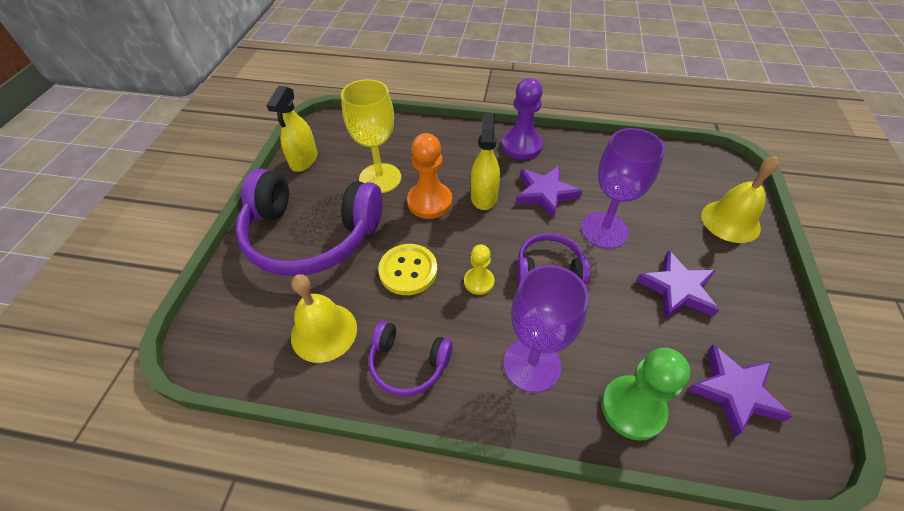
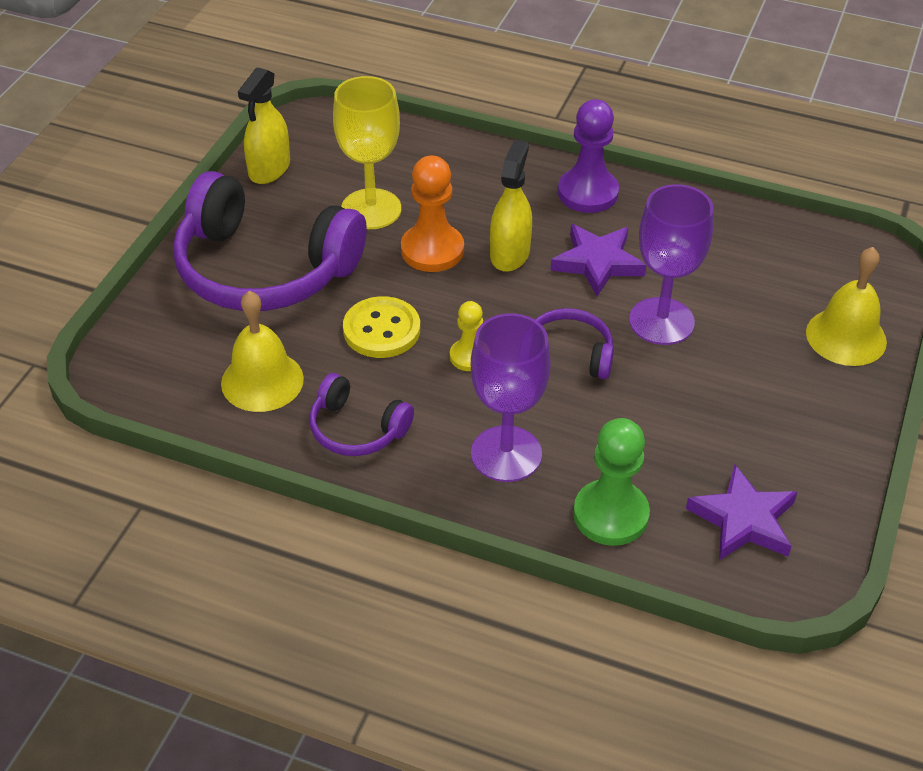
camera: 10 degrees right, 5 degrees down
purple star [636,250,719,319] -> none

